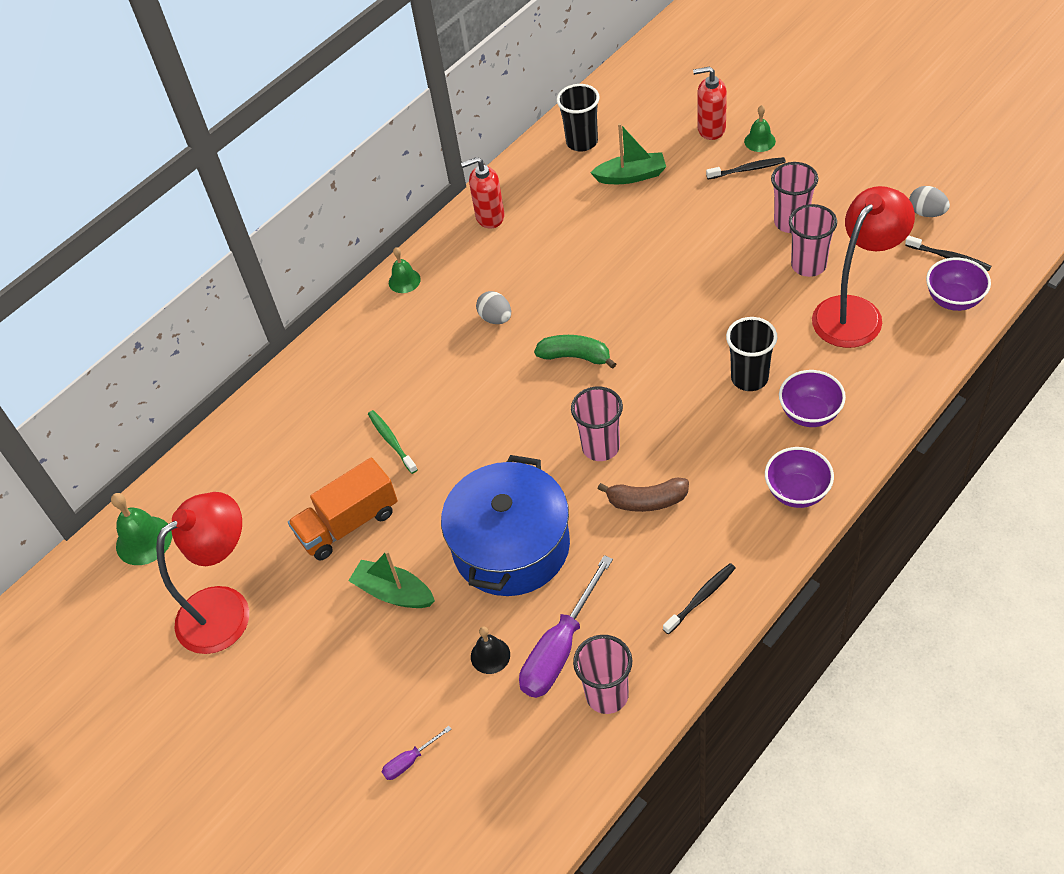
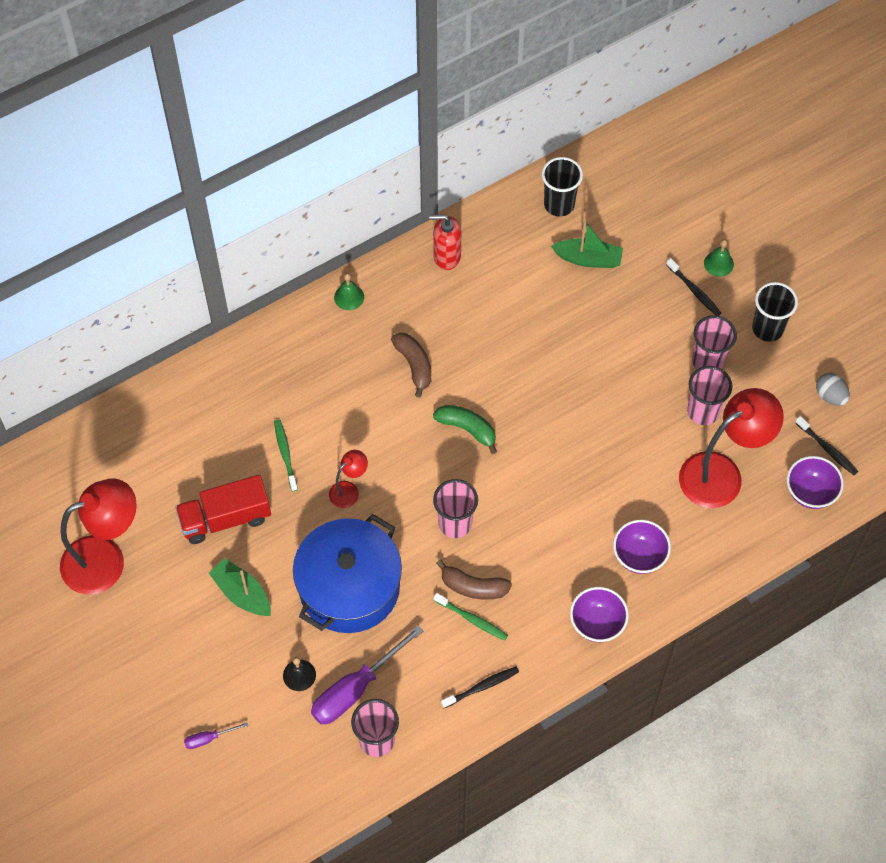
camera: 10 degrees right, 10 degrees up
green bell [111,493,172,565] -> none
orange truck [288,457,398,561] -> red truck [175,475,271,544]
grey egg [476,291,511,324] -> brown banana [391,333,431,398]
red soap dispenser [693,66,727,140] -> none
black toothbrush [706,157,786,179] -> black toothbrush turned 45 degrees clockwise [666,258,721,316]
black cup [726,317,777,391] -> black cup moved to [752,282,798,342]
none -> red lamp [329,450,368,508]
none -> green toothbrush [434,593,508,641]

